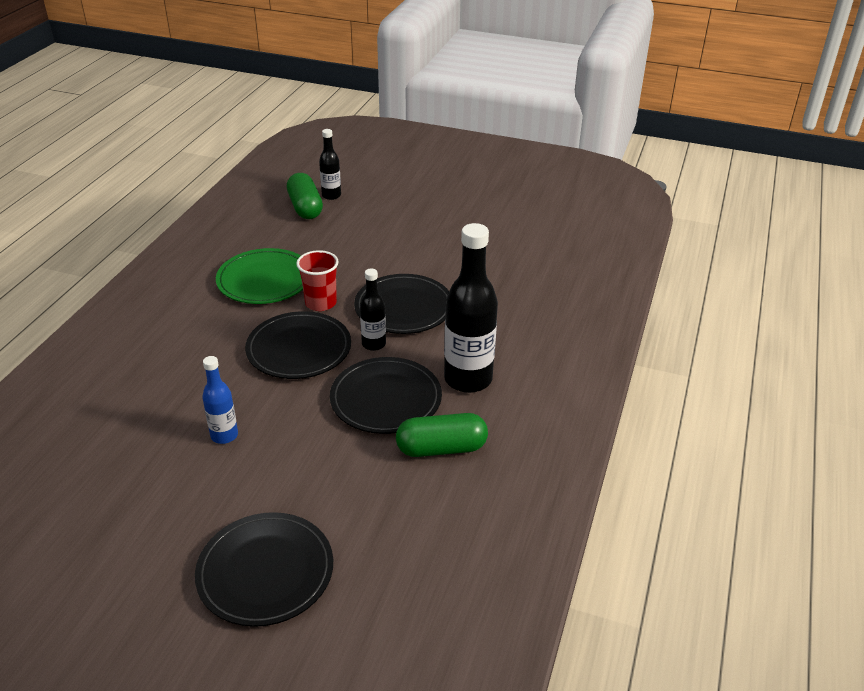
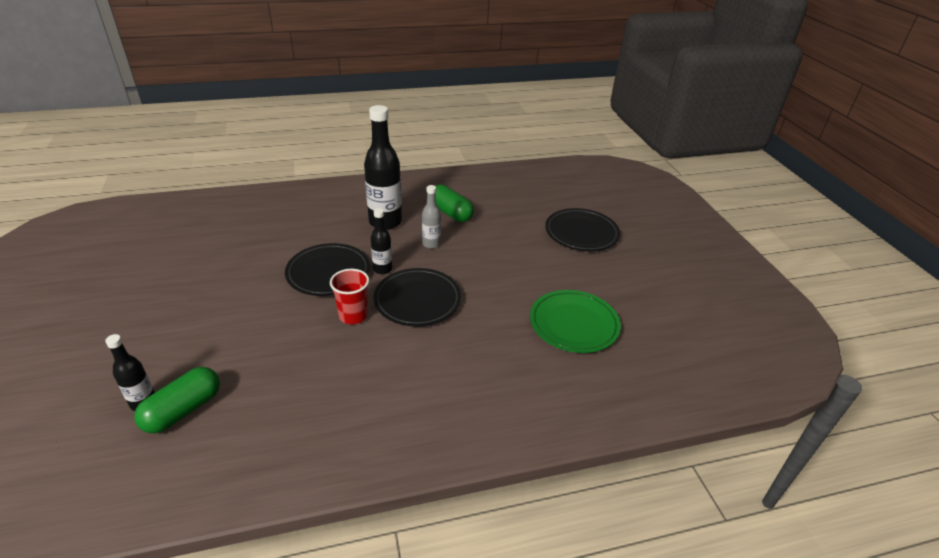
camera: 125 degrees left, 0 degrees up
blue bottle [202,356,238,444] -> none
green plate [216,248,303,304] -> green plate moved to [530,290,621,353]
black plate [330,357,442,434] -> grey bottle [422,185,441,249]

